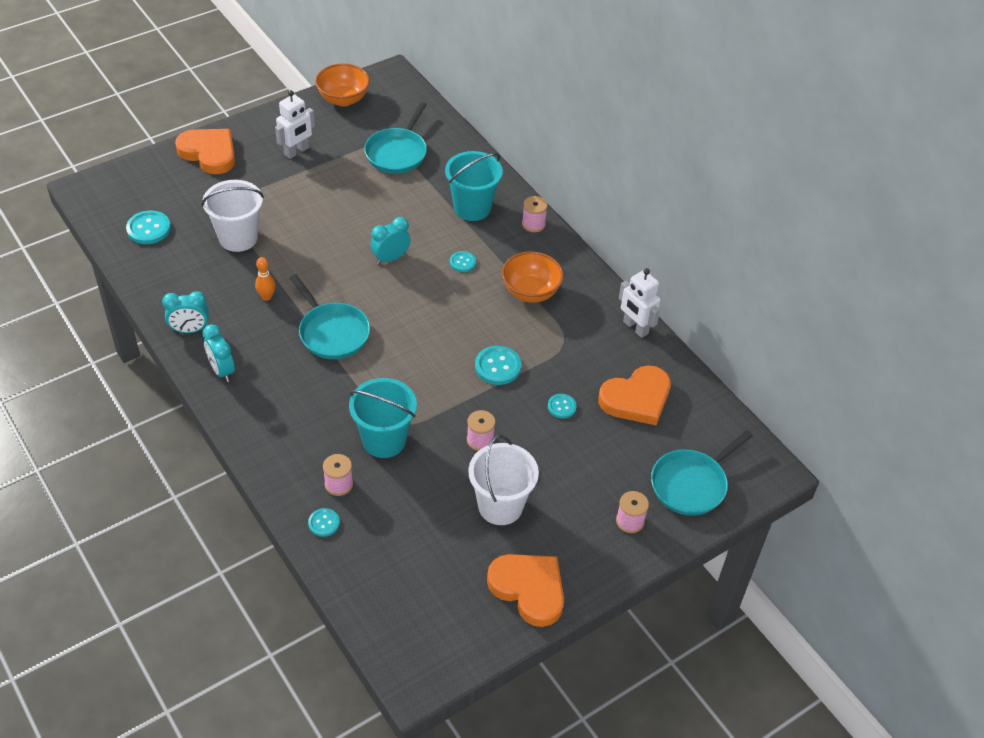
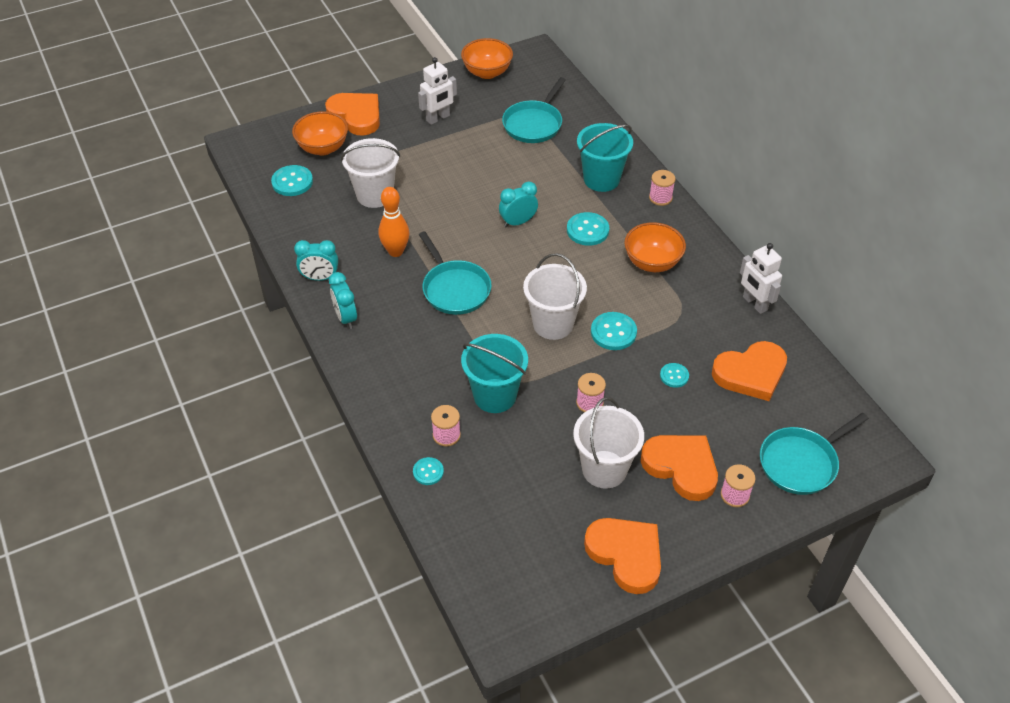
camera: 10 degrees right, 0 degrees up
orange bowling pin [255,257,276,301] -> orange bowling pin [379,187,409,257], size x1.59
turquoise button [450,251,476,272] -> turquoise button [567,212,609,246], size x1.65
none -> orange bowl [292,111,348,155]
none -> white bucket [523,253,587,340]
none -> orange heart [641,435,718,501]

